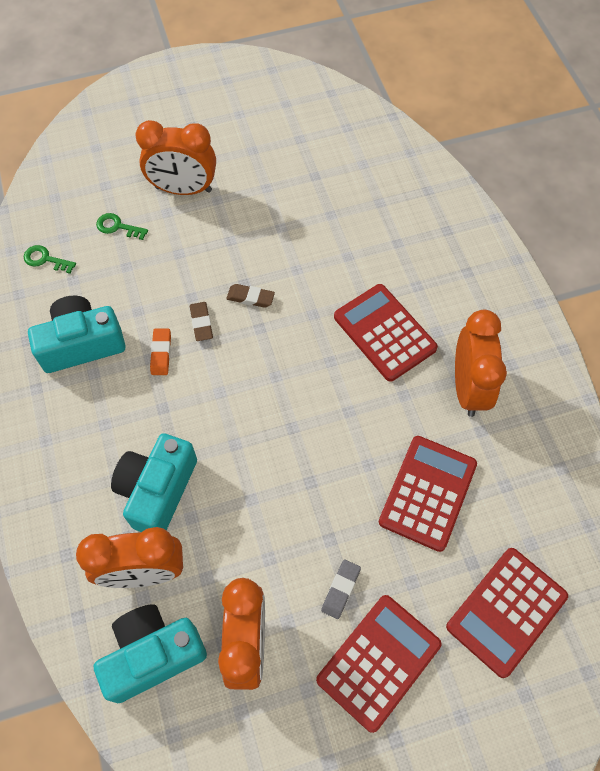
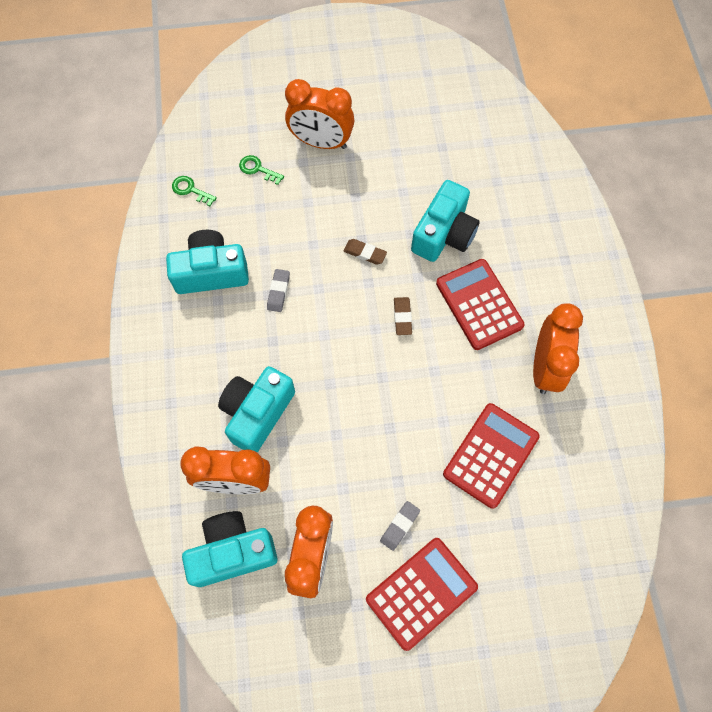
camera: 10 degrees right, 5 degrees up
orange eraser [150,329,171,375] -> grey eraser [267,269,290,312]
brown eraser [190,302,213,341] -> brown eraser moved to [394,297,412,335]
red calculator [446,548,568,678] -> none
none -> turquoise camera [411,180,480,262]

